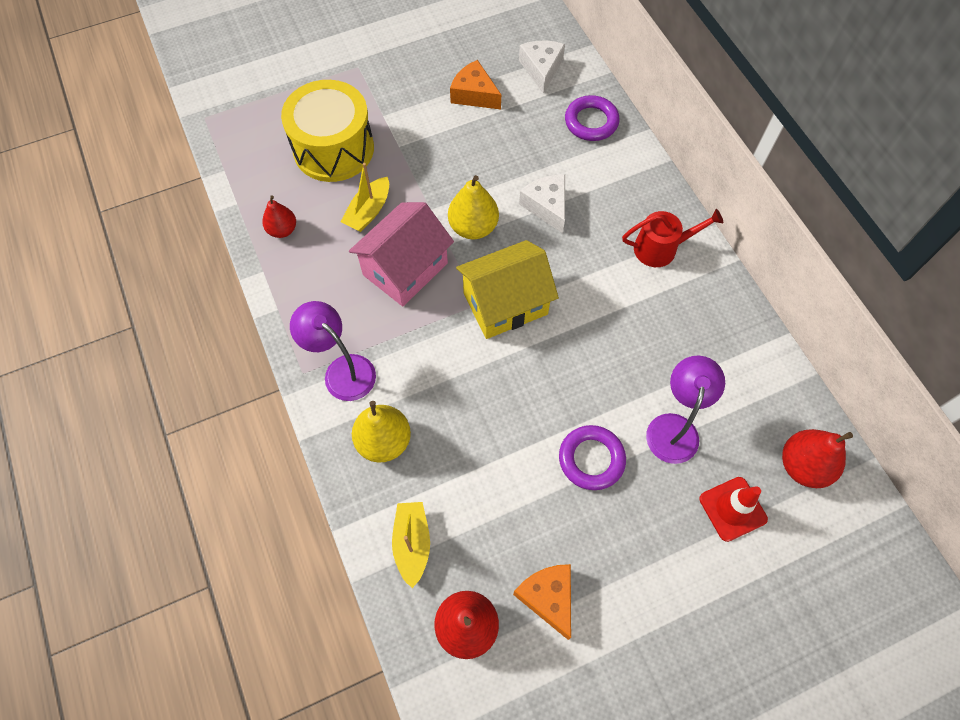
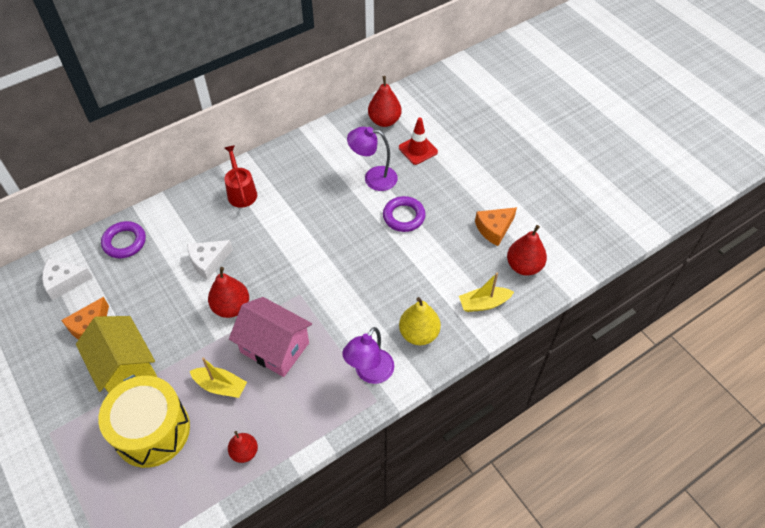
camera: 100 degrees left, 10 degrees down
yellow pear [448,175,499,239] -> red pear [208,267,249,318]
yellow house [456,240,559,339] -> yellow house moved to [76,316,157,393]

